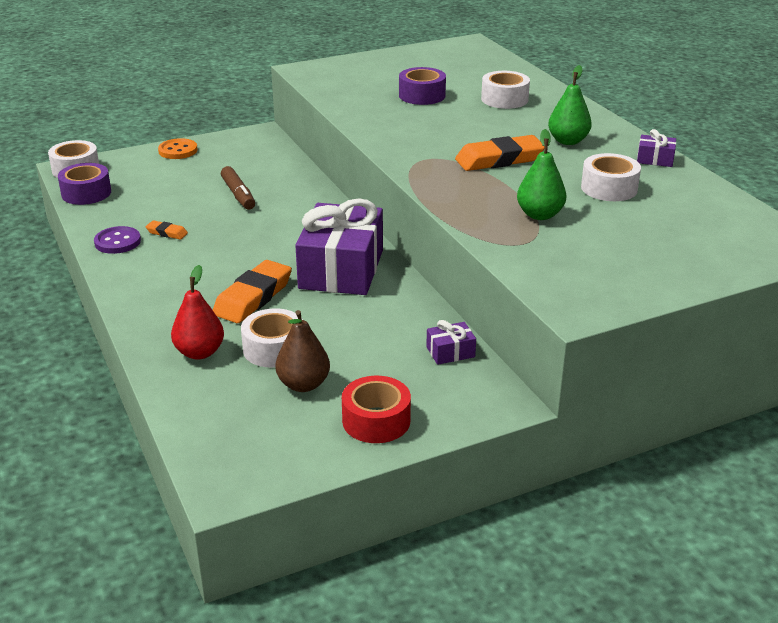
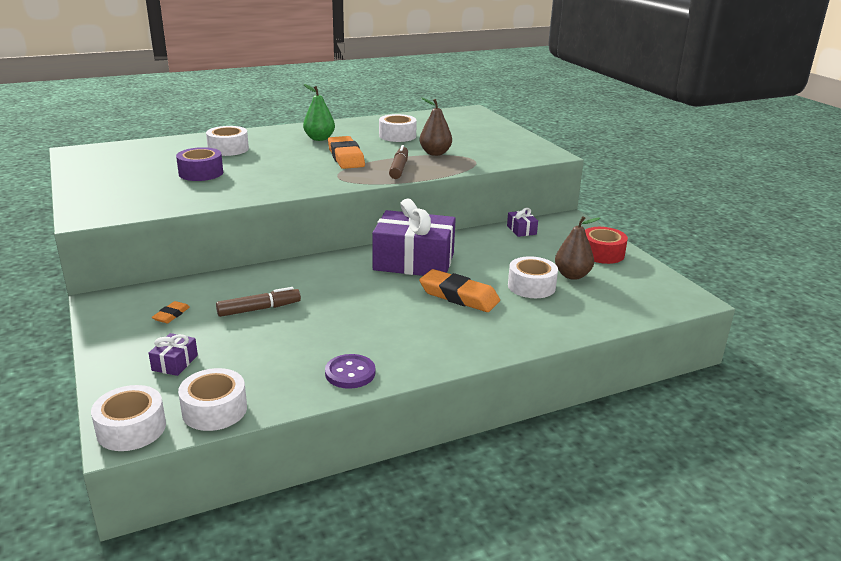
camera: 90 degrees left, 5 degrees down
purple tape [58,163,111,205] -> white tape [178,368,247,431]
orange eraser [146,220,188,240] -> orange eraser moved to [152,301,190,323]
orange button [158,138,198,159] -> none
red pear [171,265,224,360] -> none
green pear [517,129,567,220] -> brown pear [419,98,452,156]
purple gift [637,129,676,167] -> purple gift moved to [149,333,198,376]
none -> brown marker [389,145,408,179]

